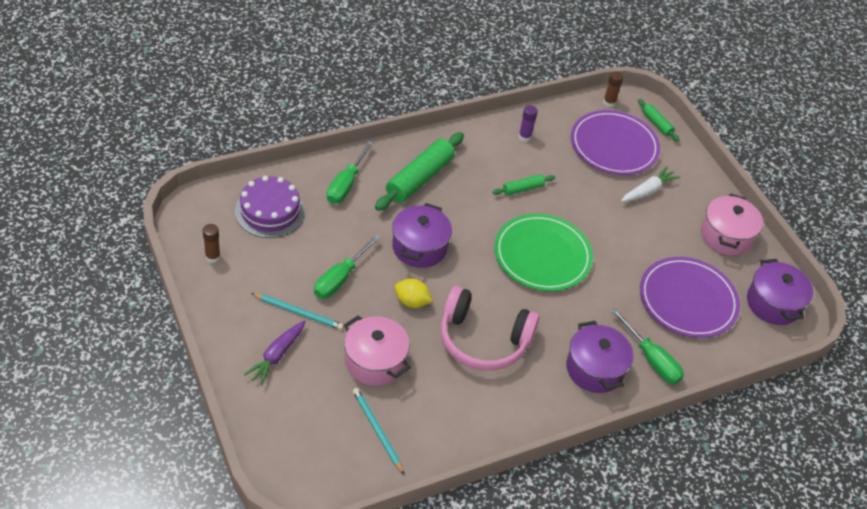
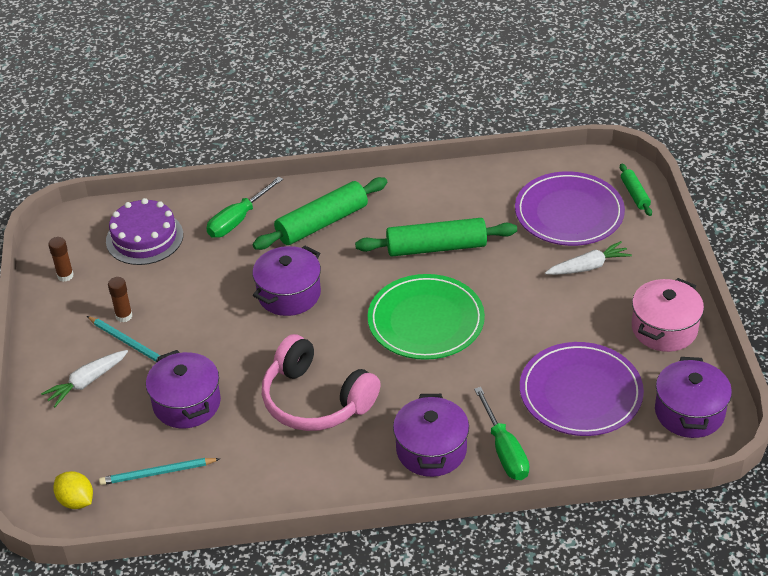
camera: 25 degrees right, 5 degrees down
purple carrot [244,320,306,385] -> white carrot [41,350,128,407]
green screwdriver [314,234,381,299] -> none
pink pot [344,316,411,386] -> purple pot [146,350,221,428]
turquoise pencil [353,388,404,474] -> turquoise pencil turned 90 degrees counterclockwise [99,458,219,485]
yellow lemon [394,278,433,308] -> yellow lemon moved to [53,471,93,509]
green rolling pin [492,174,555,196] -> green rolling pin [355,218,517,257], size x1.99
purple glue stick [519,105,538,142] -> none
brown glue stick [603,71,624,107] -> brown glue stick moved to [108,277,132,322]

